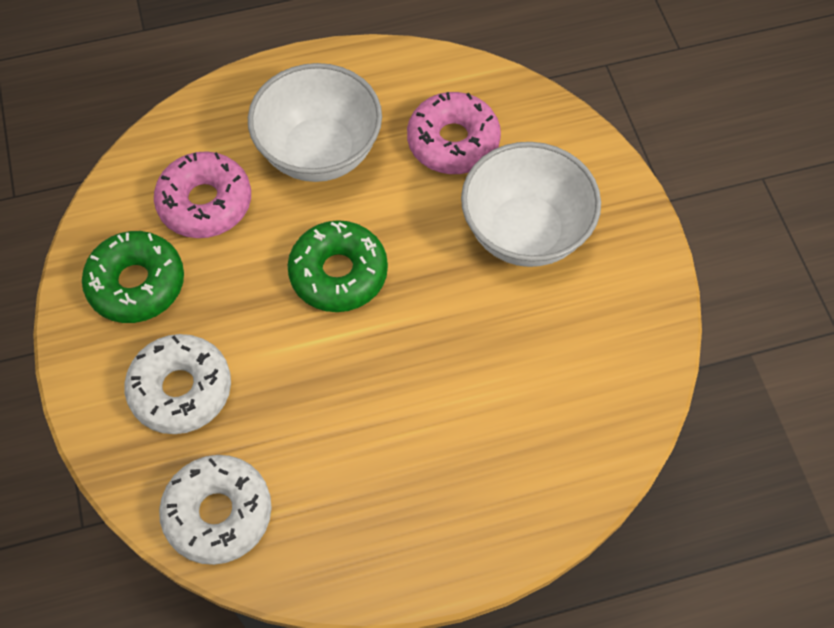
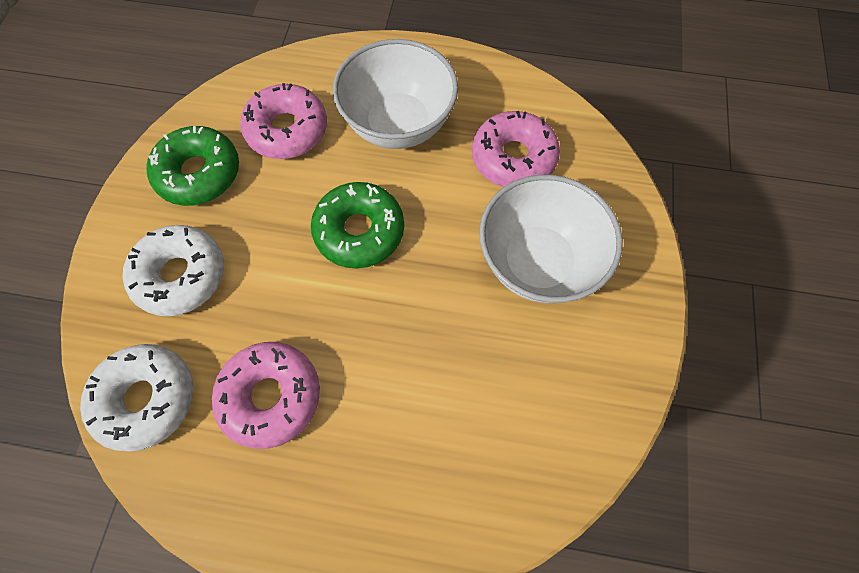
camera: 25 degrees right, 5 degrees up
none -> pink donut [212,342,320,449]

